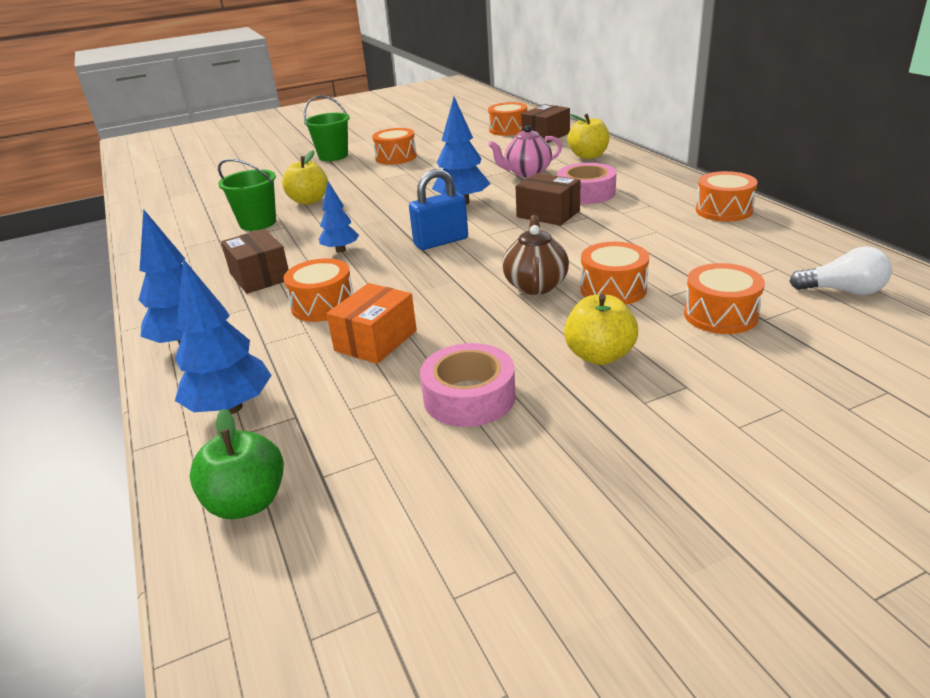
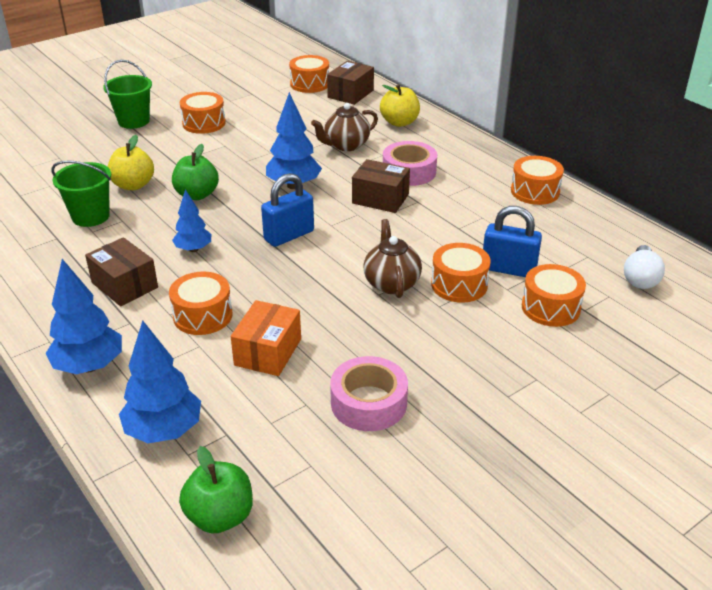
camera: 15 degrees left, 5 degrees up
pink teapot [488,126,562,177] -> brown teapot [311,103,378,151]
yellow apple [564,294,638,365] -> none
white light bulb [789,246,892,295] -> white light bulb turned 105 degrees clockwise [624,245,665,289]
none -> green apple [172,144,219,200]
none -> blue padlock [483,206,542,277]

